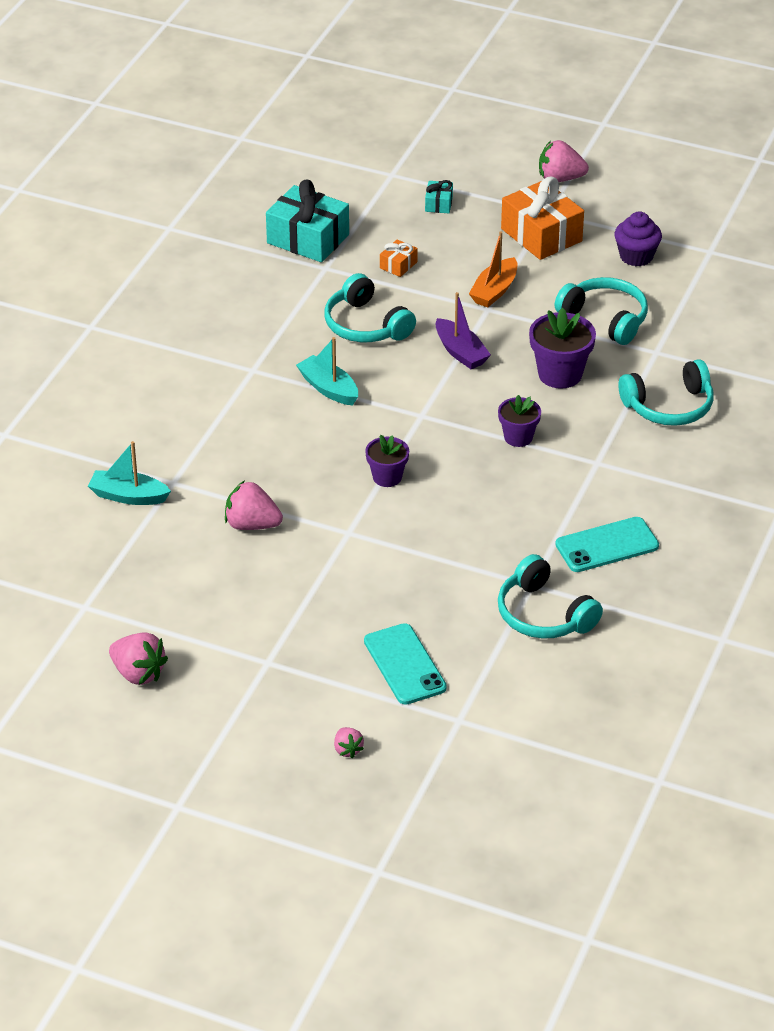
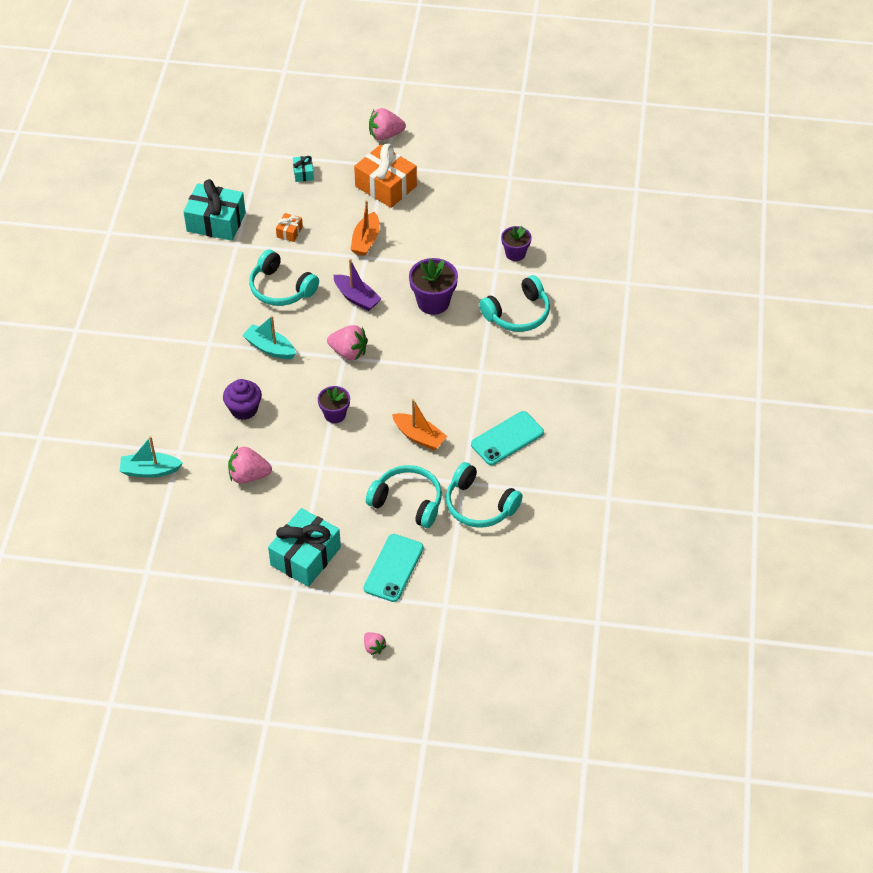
camera: 15 degrees left, 10 degrees up
pink strawberry [109,632,168,685] -> pink strawberry moved to [327,325,368,360]
turquoise phone [364,623,447,705] -> turquoise phone turned 60 degrees clockwise [363,534,423,602]
purple flower pot [498,395,541,447] -> purple flower pot moved to [501,226,531,261]
turquoise headphones [555,277,648,345] -> turquoise headphones moved to [366,465,442,528]
purple cupcake [614,211,662,266] -> purple cupcake moved to [223,379,262,420]
none -> turquoise gift [268,508,341,587]
none -> orange boat [392,399,447,450]

